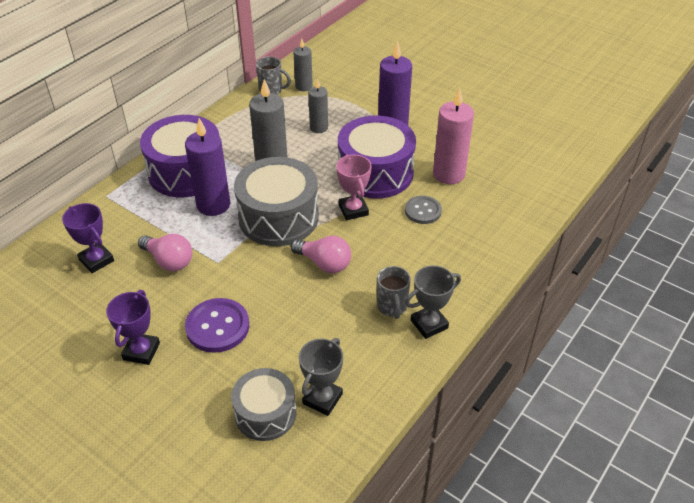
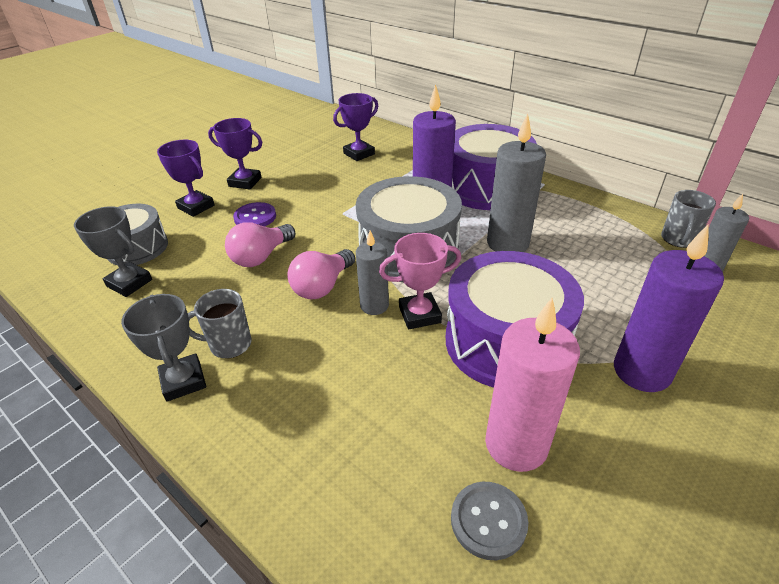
camera: 95 degrees right, 5 degrees down
pink light bulb [138,234,192,271] -> pink light bulb moved to [225,222,295,267]
purple button [185,298,249,353] -> purple button [233,202,276,227], size x0.67
grey candle [308,78,328,133] -> grey candle moved to [356,231,389,315]
grey button [405,196,442,224] -> grey button moved to [451,482,528,560]
none -> purple trophy [157,140,215,217]

